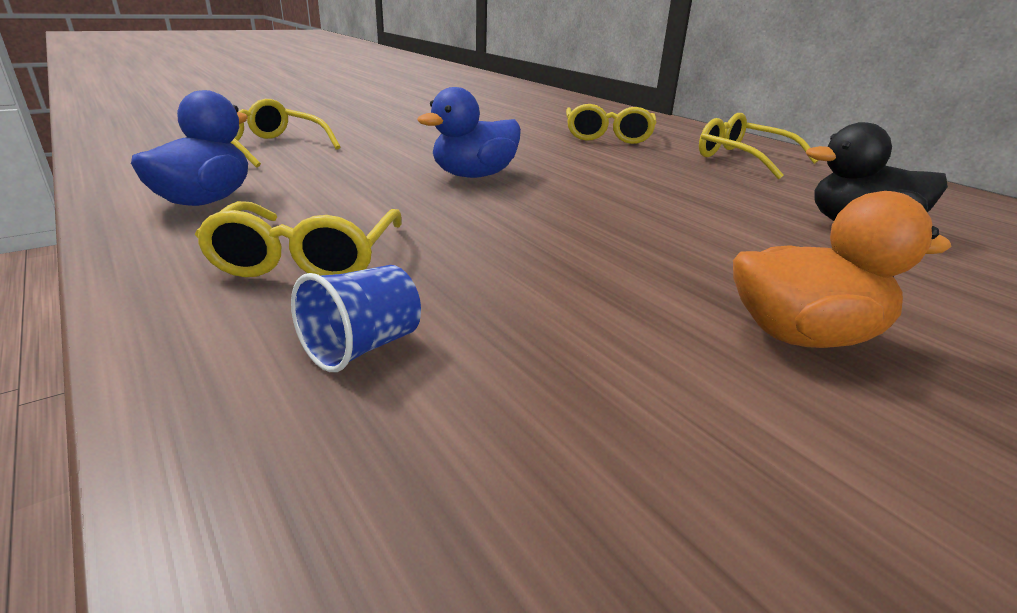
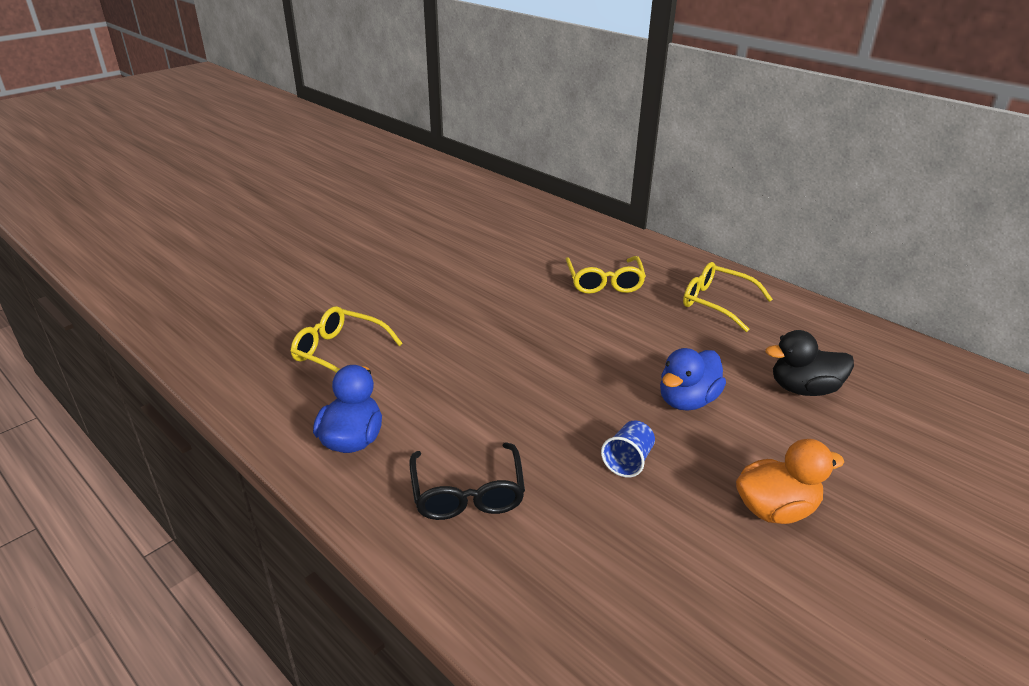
camera: 10 degrees left, 5 degrees up
yellow glasses [195,201,402,277] -> black glasses [409,442,525,520]
blue cup [291,265,421,372] -> blue cup moved to [601,420,655,477]
blue duck [417,87,521,178] -> blue duck moved to [660,348,726,411]

